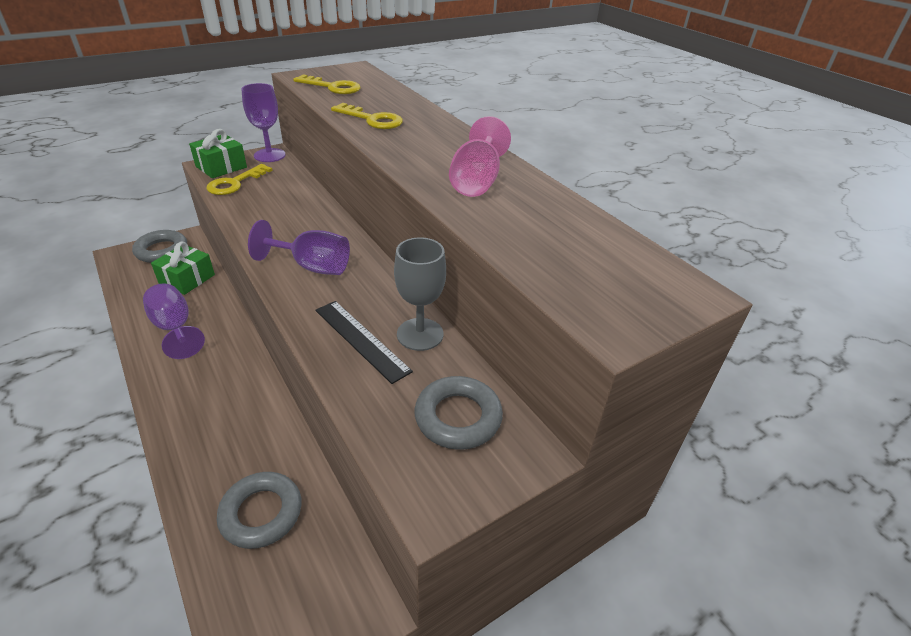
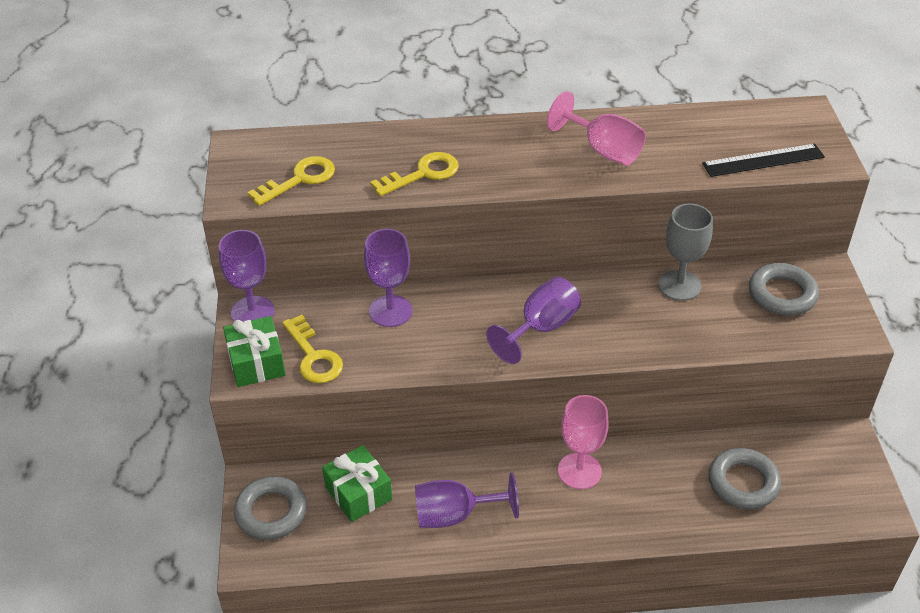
camera: 60 degrees left, 5 degrees up
black ruler [315,301,413,384] -> black ruler moved to [702,143,825,177]
none -> purple goblet [364,229,412,327]
none -> pink goblet [558,395,609,489]

